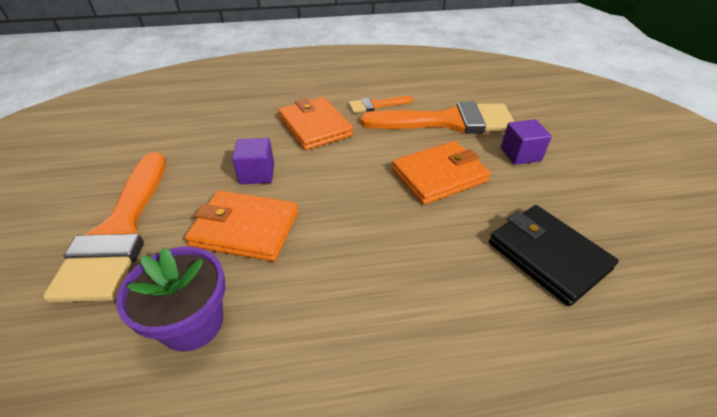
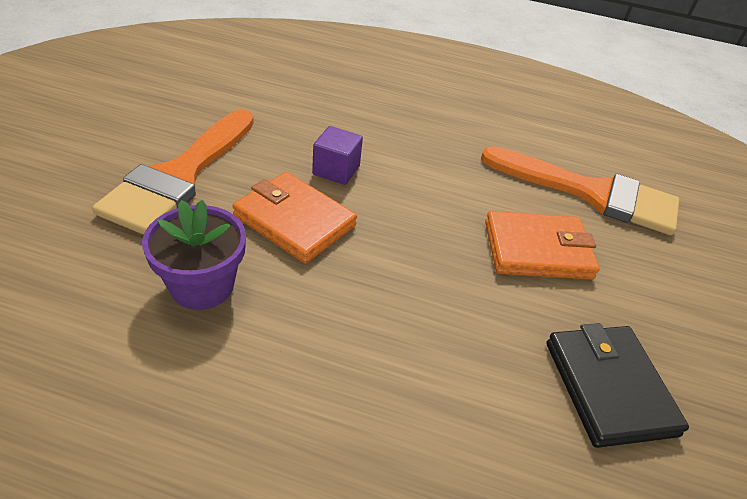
camera: 20 degrees right, 0 degrees up
orange wallet [278,97,353,150] -> none
orange brush [348,96,413,113] -> none
purple cube [501,119,552,165] -> none

